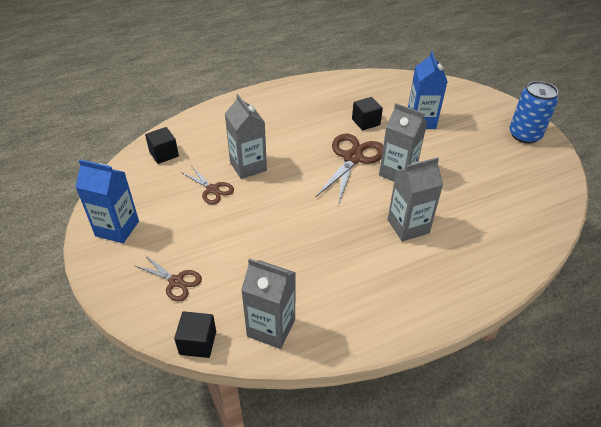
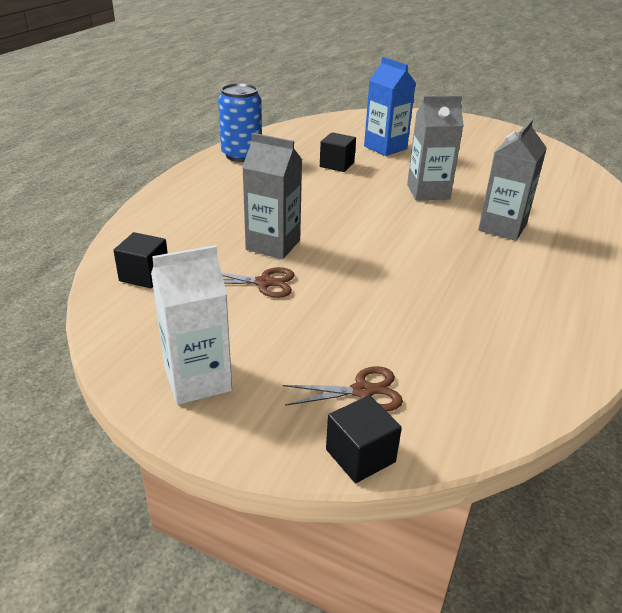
camera: 40 degrees left, 10 degrees down
blue carton [76,159,139,243] -> white carton [151,245,232,405]
black cube [174,311,216,358] -> black cube moved to [326,395,402,483]
grey carton [241,258,296,349] -> none
brown scissors [316,134,383,205] -> none
blue can [509,81,558,144] -> blue can moved to [218,83,262,162]

